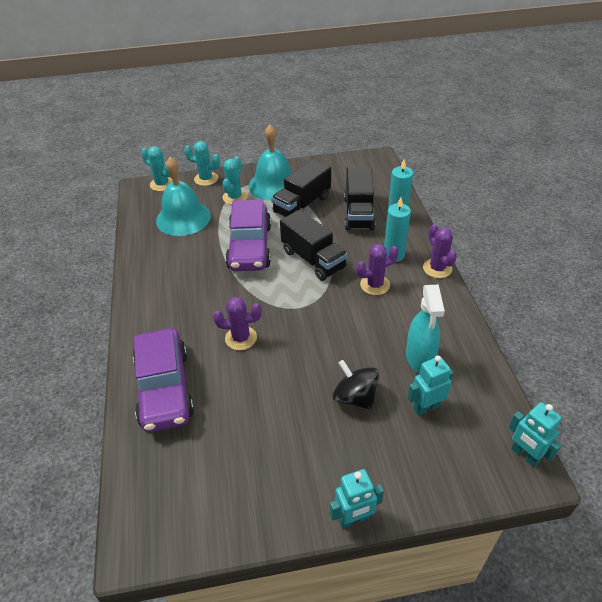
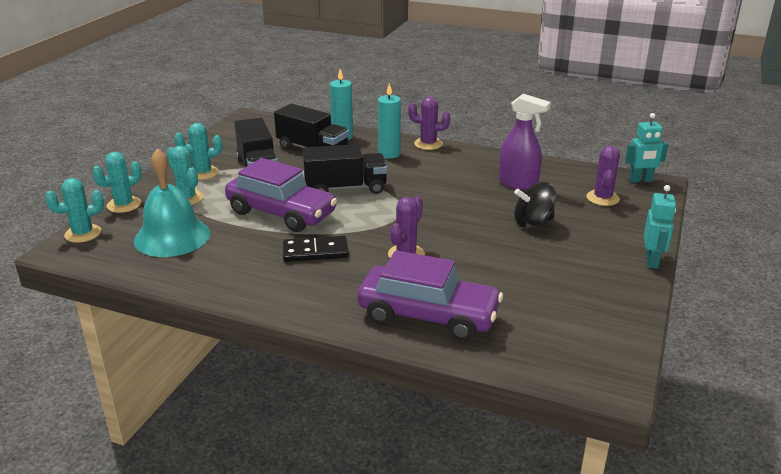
camera: 60 degrees left, 15 degrees down
turquoise bell [249,125,292,201] -> turquoise cactus [174,123,223,180]
purple cactus [356,244,399,295] -> purple cactus moved to [586,146,620,206]
turquoise spray bottle [406,285,445,373] -> purple spray bottle [499,94,551,190]
turquoise robot [407,355,453,416] -> none
none -> black domino [283,236,349,262]

